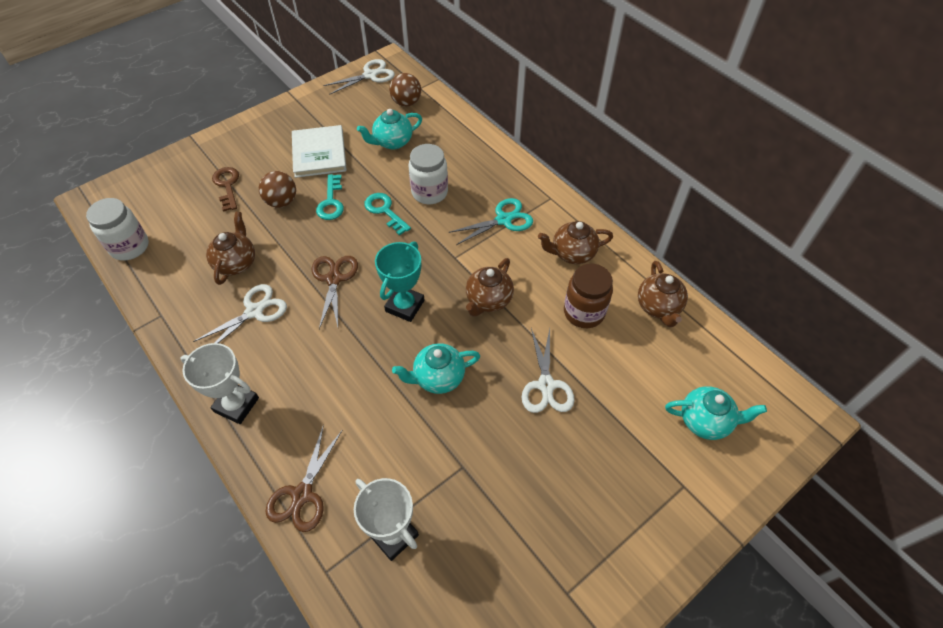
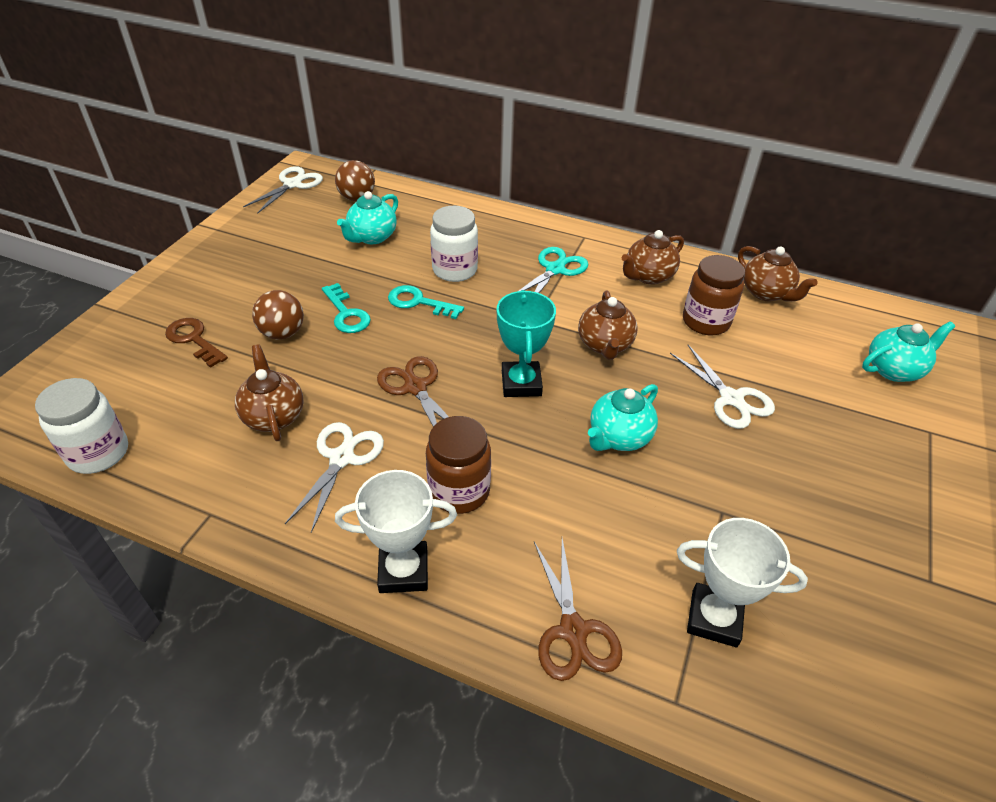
camera: 30 degrees left, 10 degrees down
white book [292,125,347,178] -> none
none -> brown jar [426,416,491,514]

